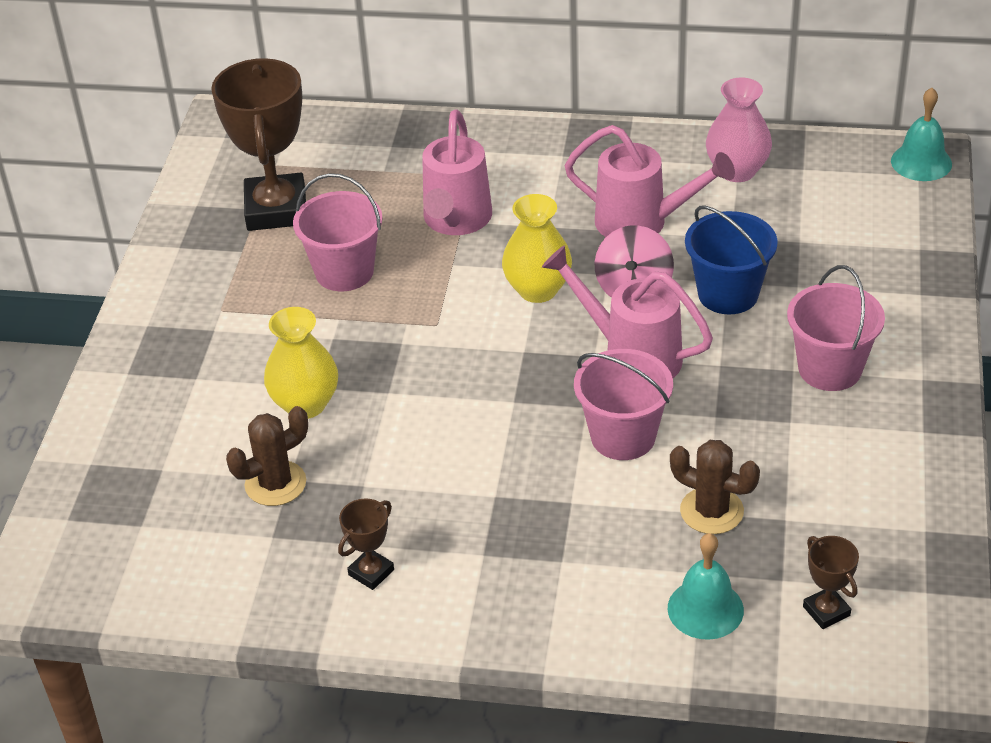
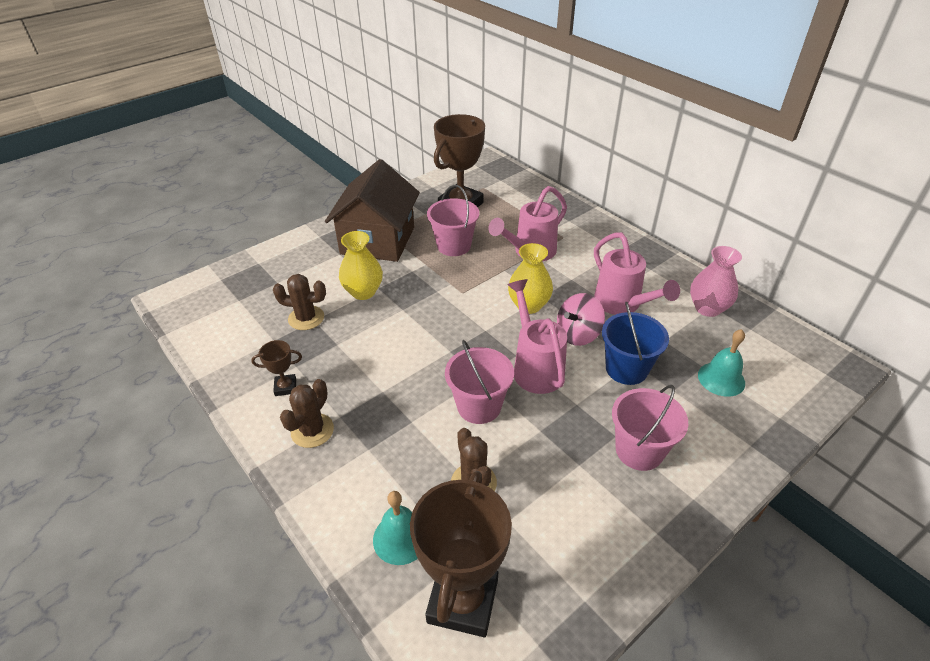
camera: 40 degrees right, 0 degrees up
brown trophy [803,536,859,629] -> brown trophy [410,471,512,637], size x2.20
turquoise bell [891,88,952,181] -> turquoise bell moved to [698,329,745,397]
none -> brown cactus [280,379,334,448]
none -> brown house [325,159,420,262]

